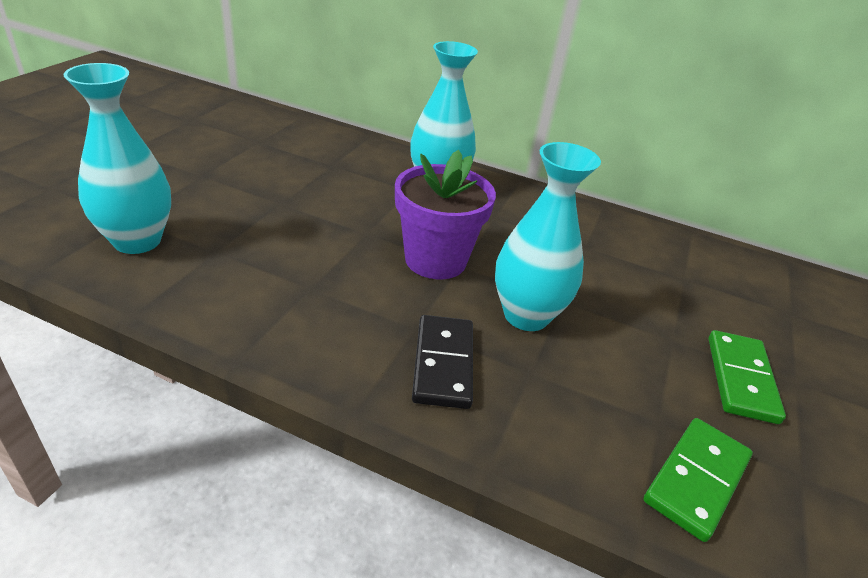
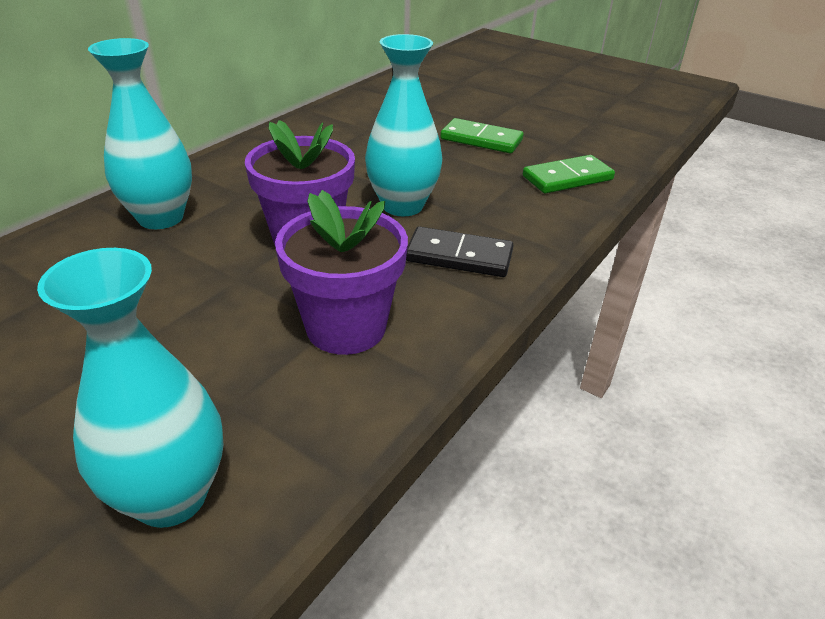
camera: 75 degrees left, 0 degrees up
green domino [643,418,753,542] -> green domino turned 75 degrees counterclockwise [523,155,615,194]
none -> purple flower pot [275,190,408,355]

